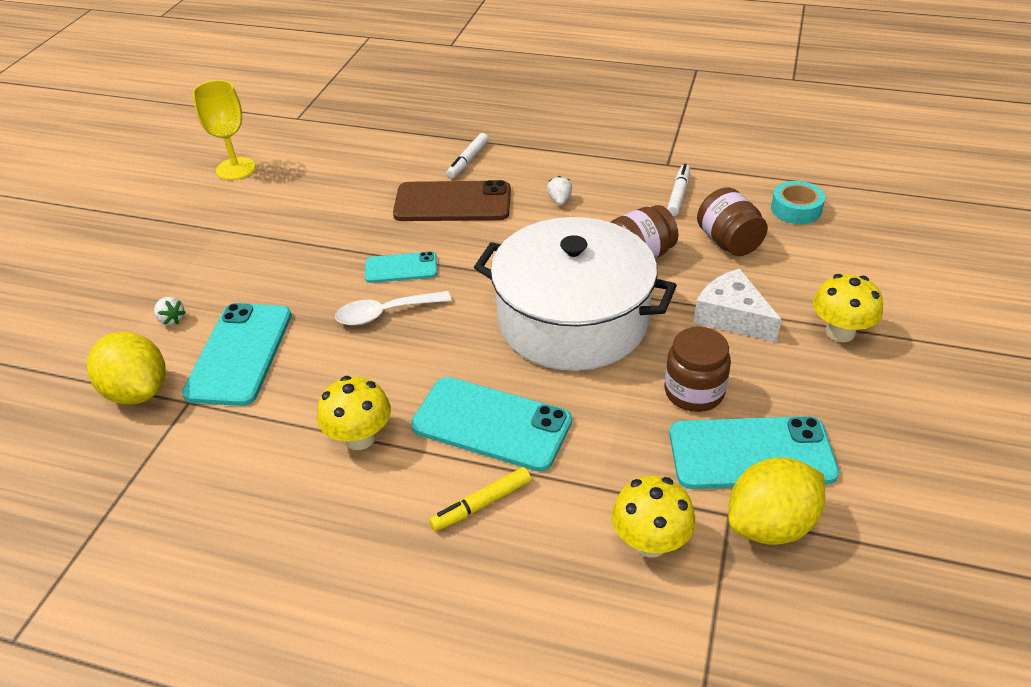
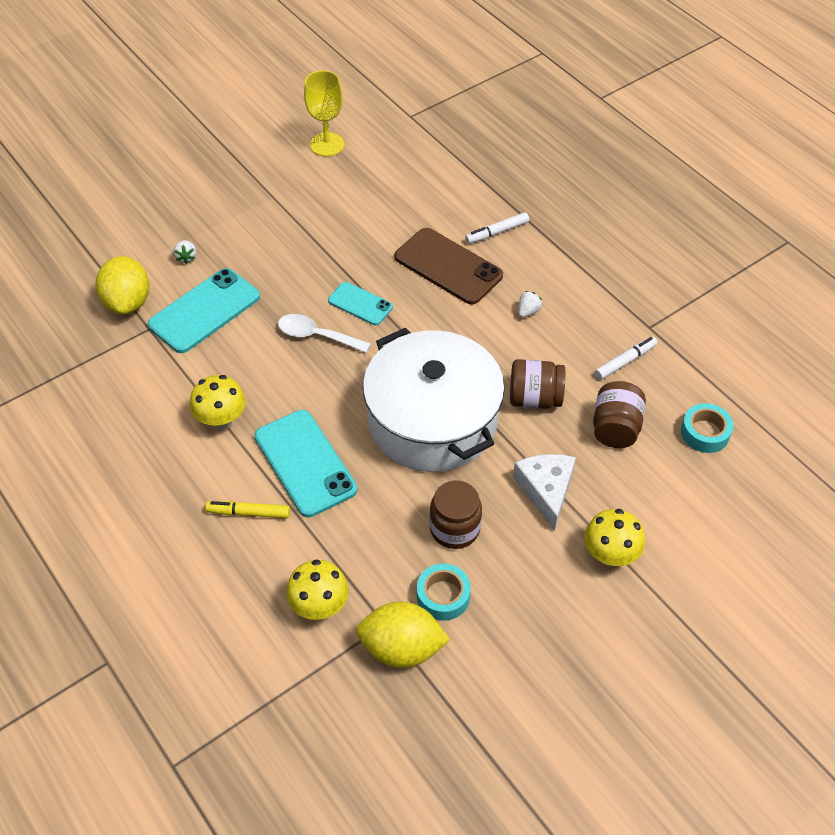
camera: 35 degrees right, 10 degrees up
turquoise phone [669,416,839,489] -> turquoise tape [417,564,471,621]

